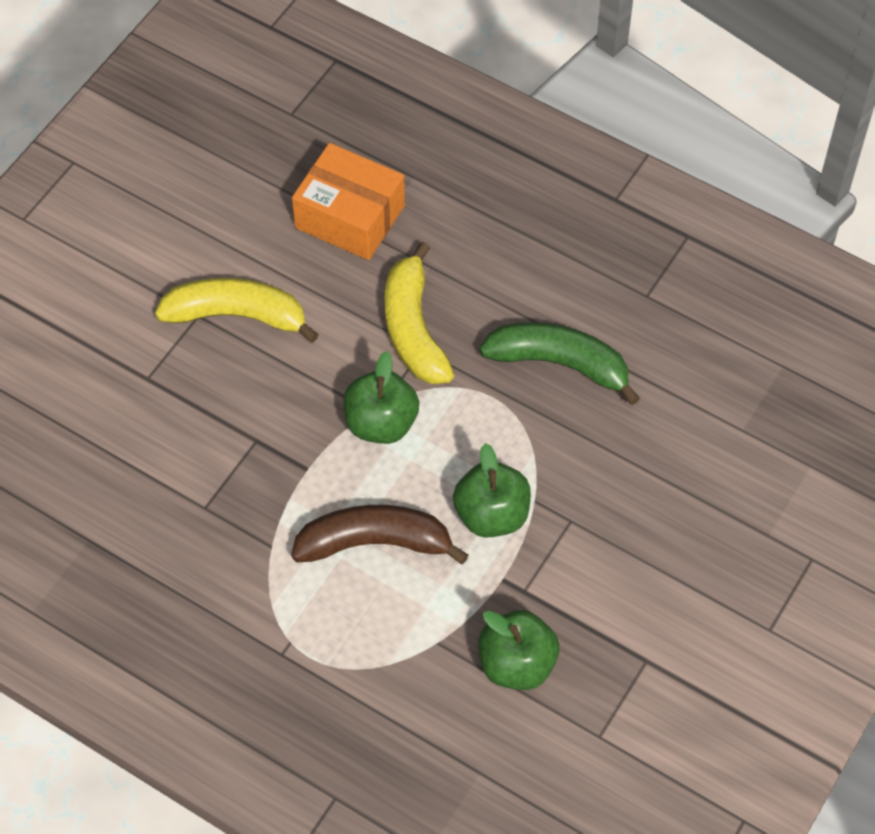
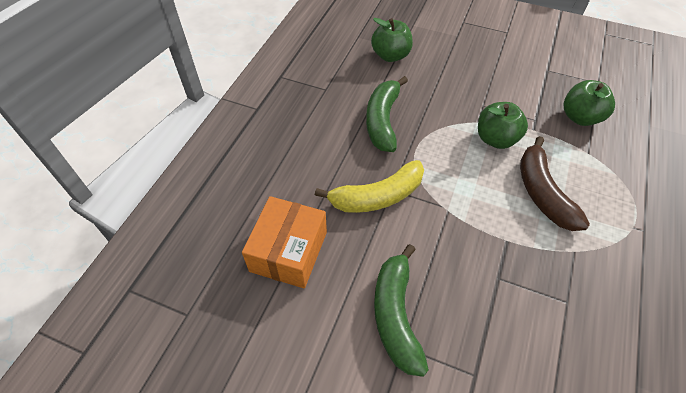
camera: 100 degrees left, 5 degrees down
yellow banana [155,278,319,343] -> green banana [374,244,429,377]
green apple [343,351,419,444] -> green apple moved to [371,18,413,62]

